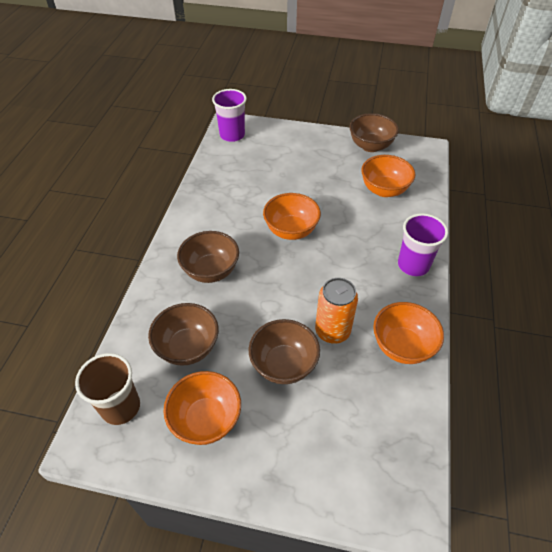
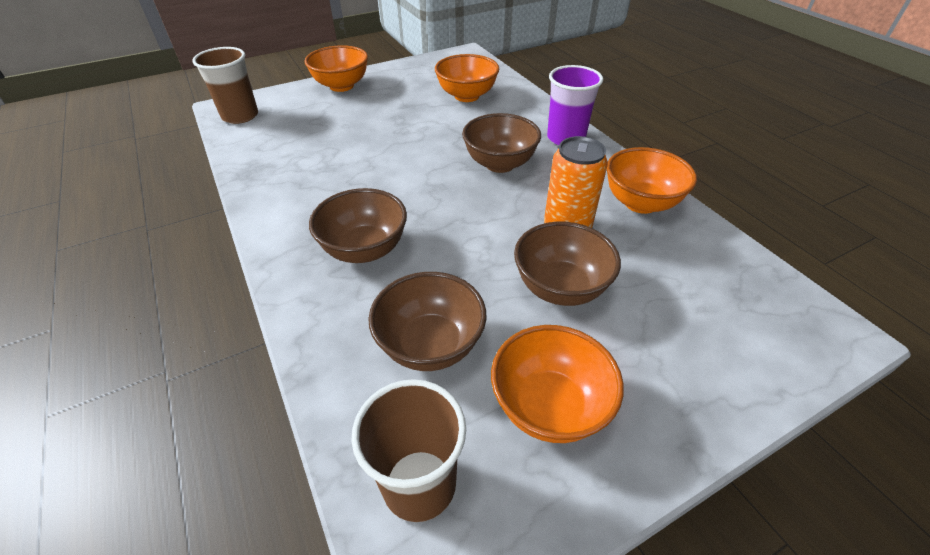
camera: 40 degrees left, 5 degrees down
purple cup [212,89,247,142] -> brown cup [192,47,258,124]
orange bowl [263,193,321,240] -> orange bowl moved to [304,45,368,92]
brown bowl [349,113,399,152] -> brown bowl moved to [462,113,541,173]

